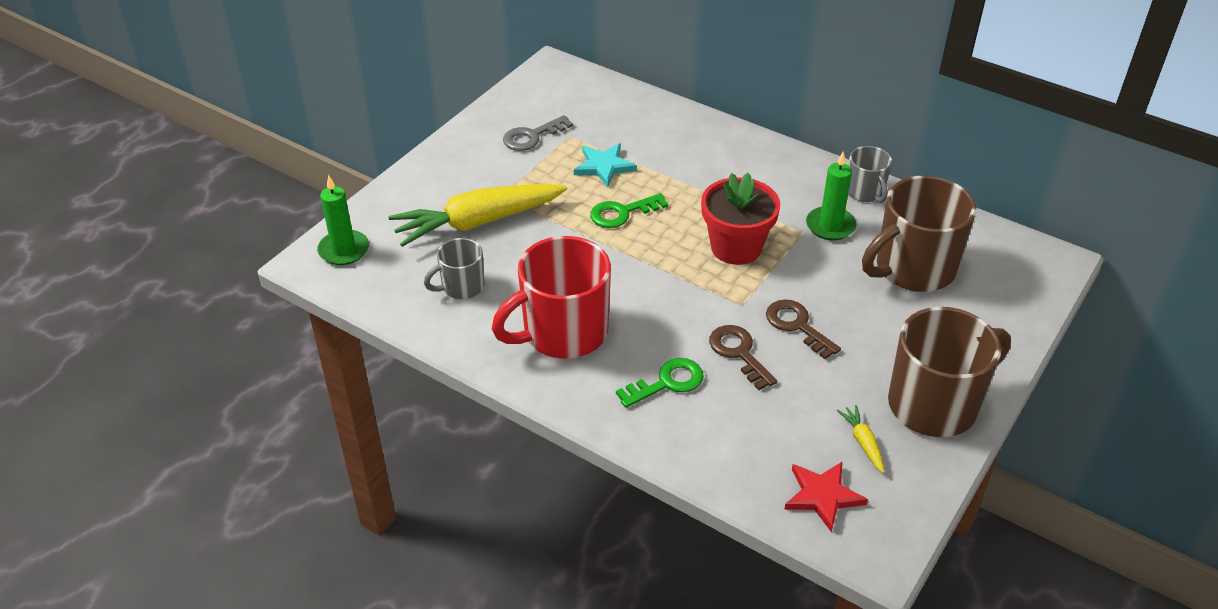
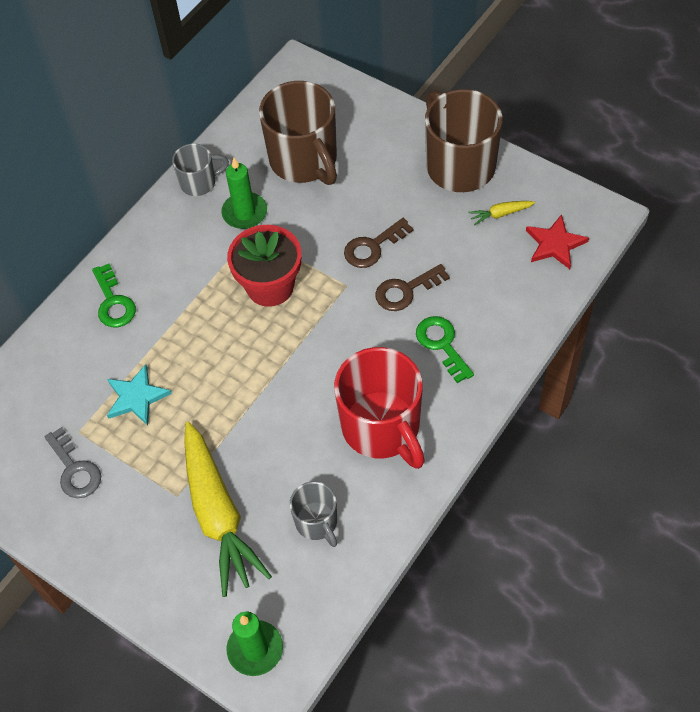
camera: 85 degrees left, 15 degrees up
green key [590,193,668,228] -> green key moved to [92,264,136,327]

